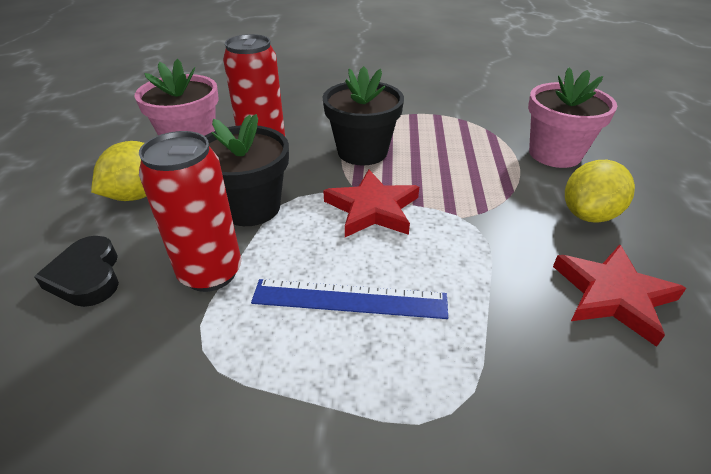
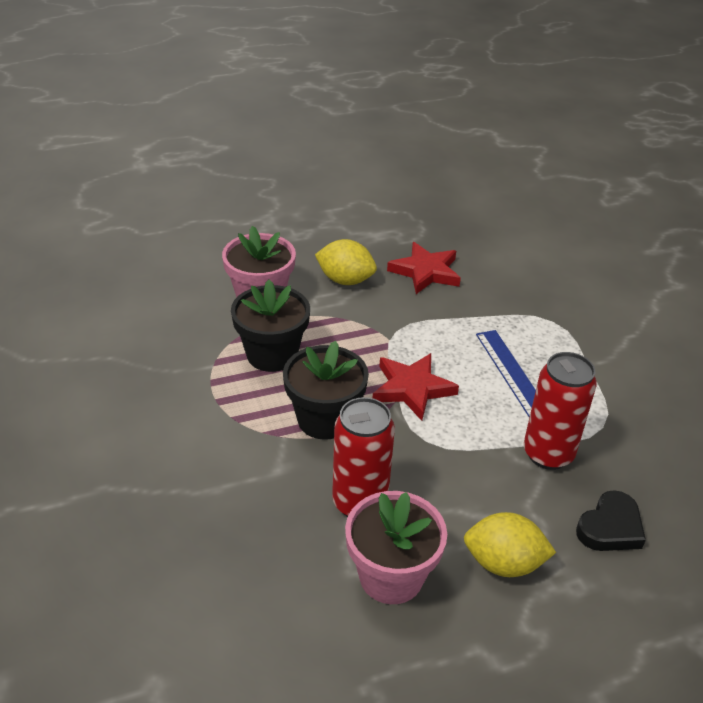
camera: 115 degrees left, 0 degrees up
black flower pot [205,114,289,226] -> black flower pot moved to [231,280,310,372]

